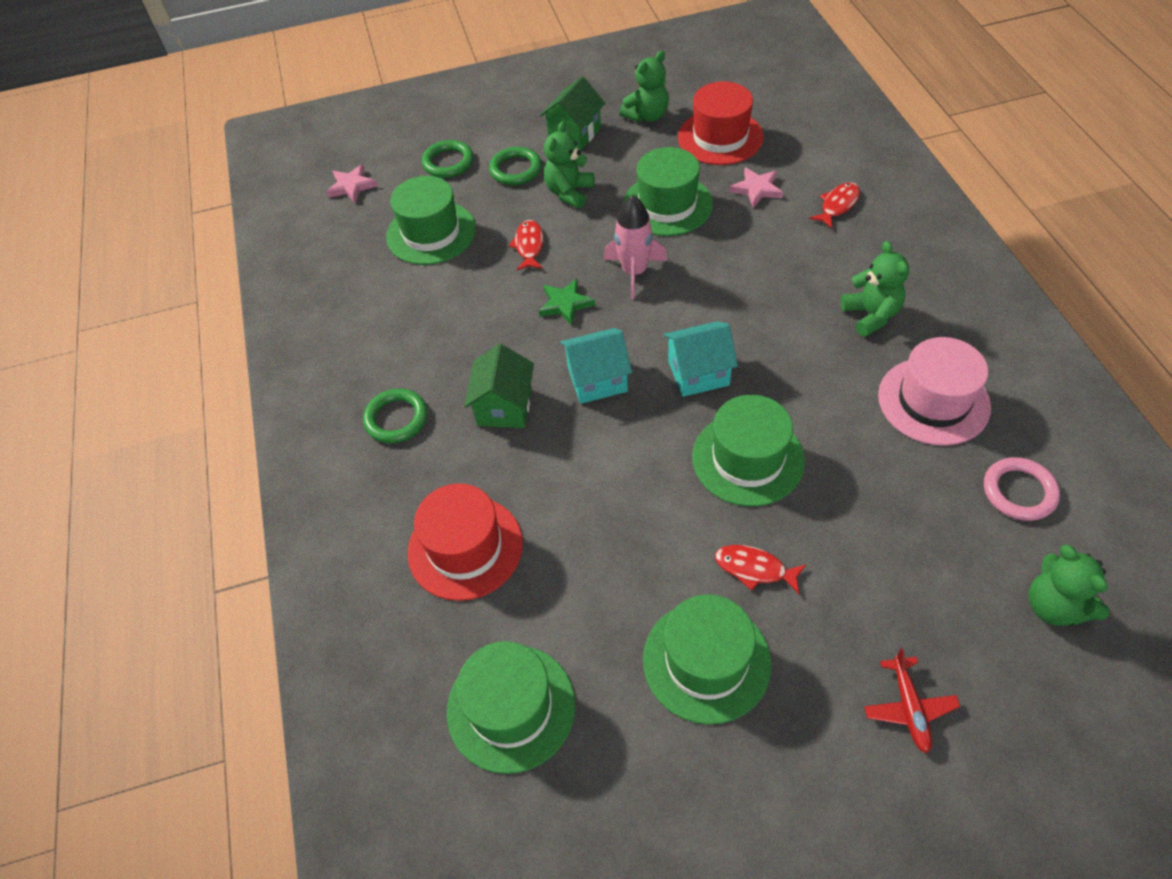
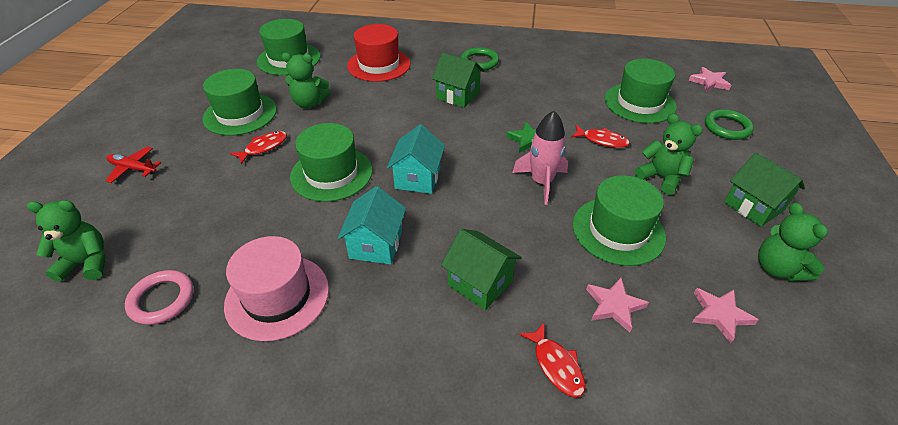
camera: 110 degrees right, 10 degrees down
green ring [489,147,542,185] -> none
turquoise house [560,328,632,404] -> turquoise house moved to [338,186,406,265]
red hat [678,81,764,165] -> pink star [692,288,758,343]
green teddy bear [841,241,909,337] -> green teddy bear moved to [281,53,331,108]
none -> green house [441,229,522,310]

